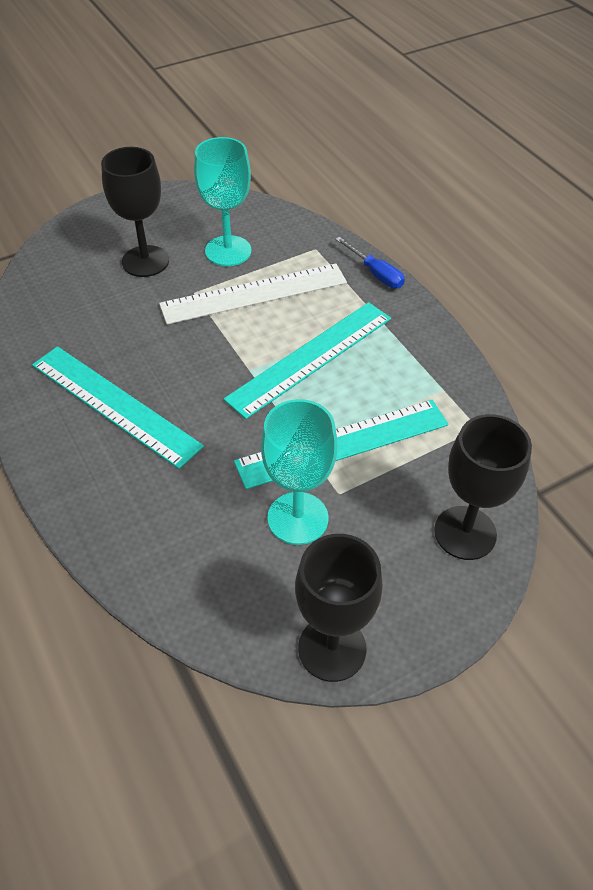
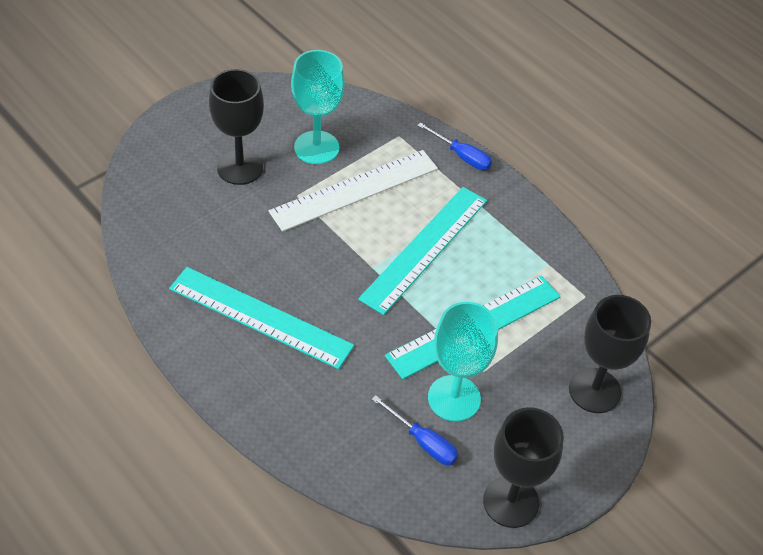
camera: 15 degrees left, 0 degrees up
none -> blue screwdriver [371,395,458,465]

